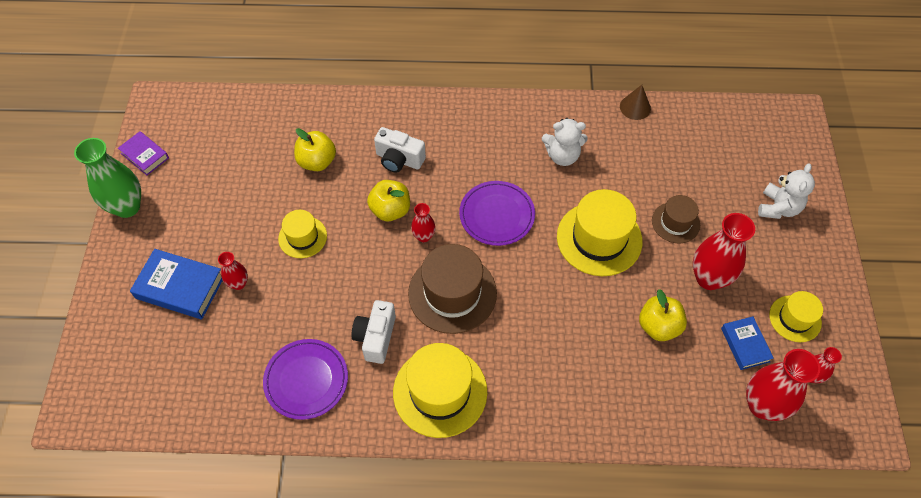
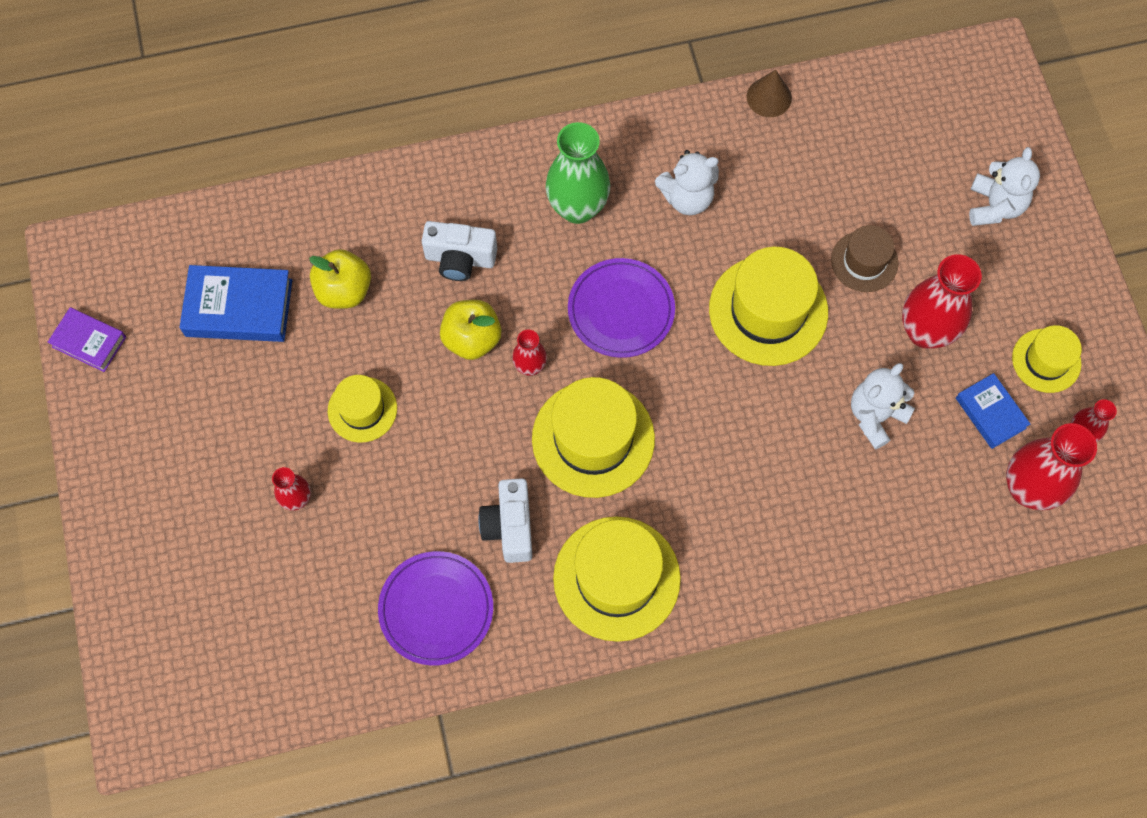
camera: 15 degrees left, 10 degrees up
green vase [74,138,141,218] -> green vase moved to [545,122,610,224]
blue book [130,249,223,319] -> blue book moved to [179,265,292,342]
brown hat [408,244,497,334] -> yellow hat [532,377,655,498]
yellow apple [639,289,687,341] -> white teddy bear [851,363,915,450]

